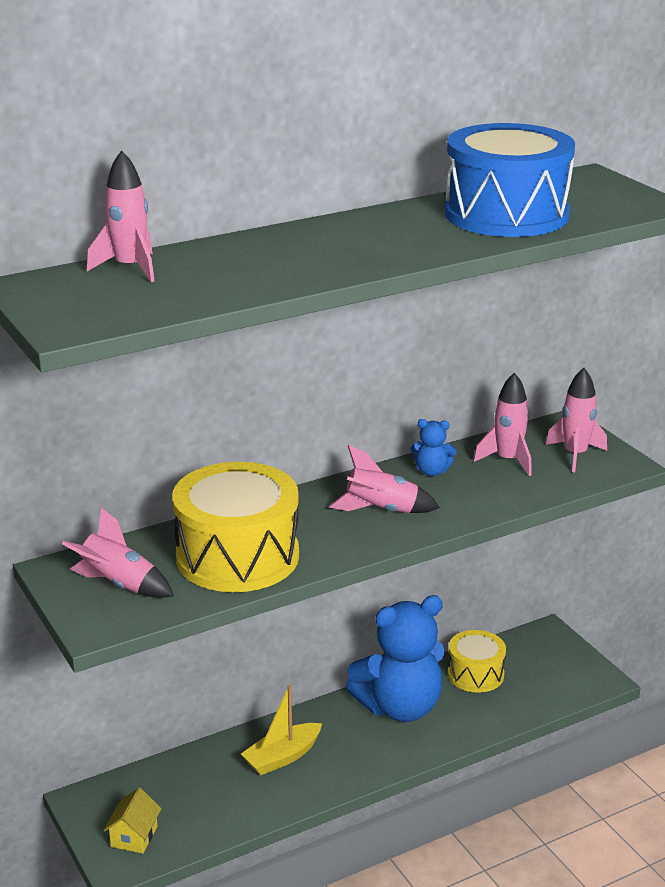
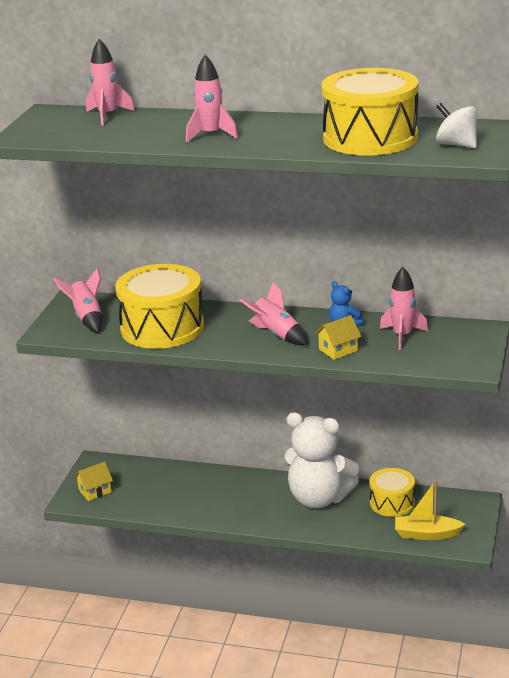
camera: 45 degrees right, 0 degrees up
yellow boat [241,685,322,775] -> yellow boat moved to [395,480,465,540]
blue teddy bear [346,595,445,722] -> white teddy bear [284,412,359,508]
blue drum [445,123,575,237] -> yellow drum [321,68,419,156]
pink rocket [546,368,607,472] -> pink rocket moved to [186,55,238,143]
none -> yellow house [315,315,361,360]
none -> white spinning top [436,103,477,148]

